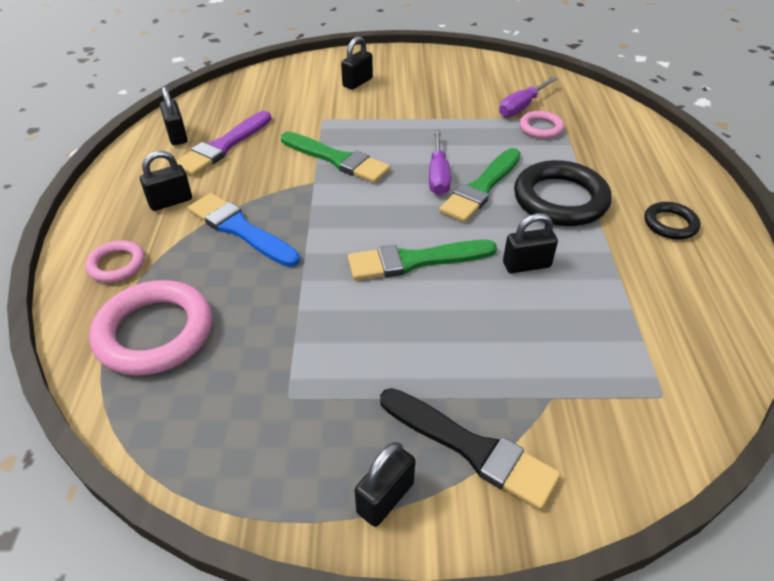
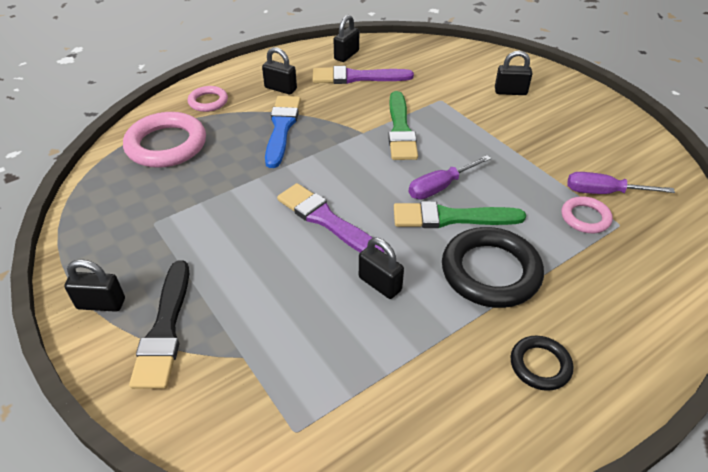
camera: 55 degrees right, 0 degrees up
green brush [348,240,497,280] -> purple brush [277,183,384,253]

